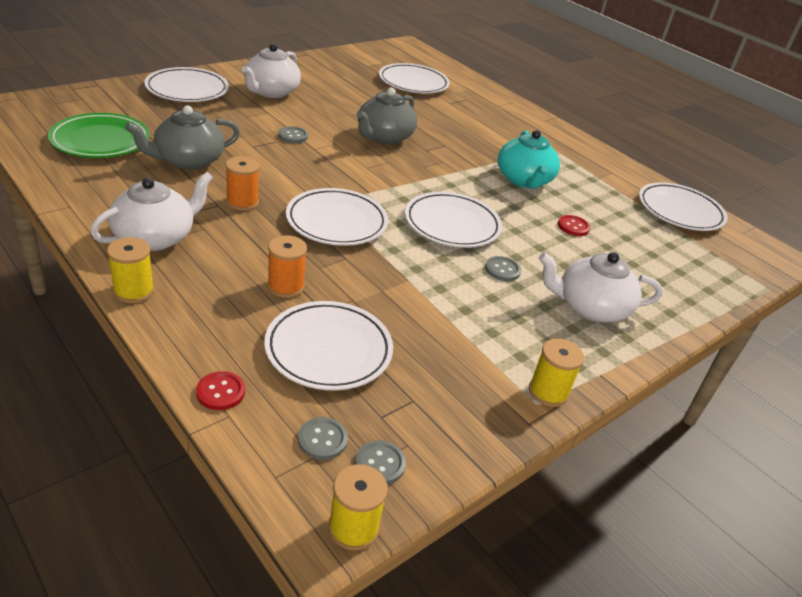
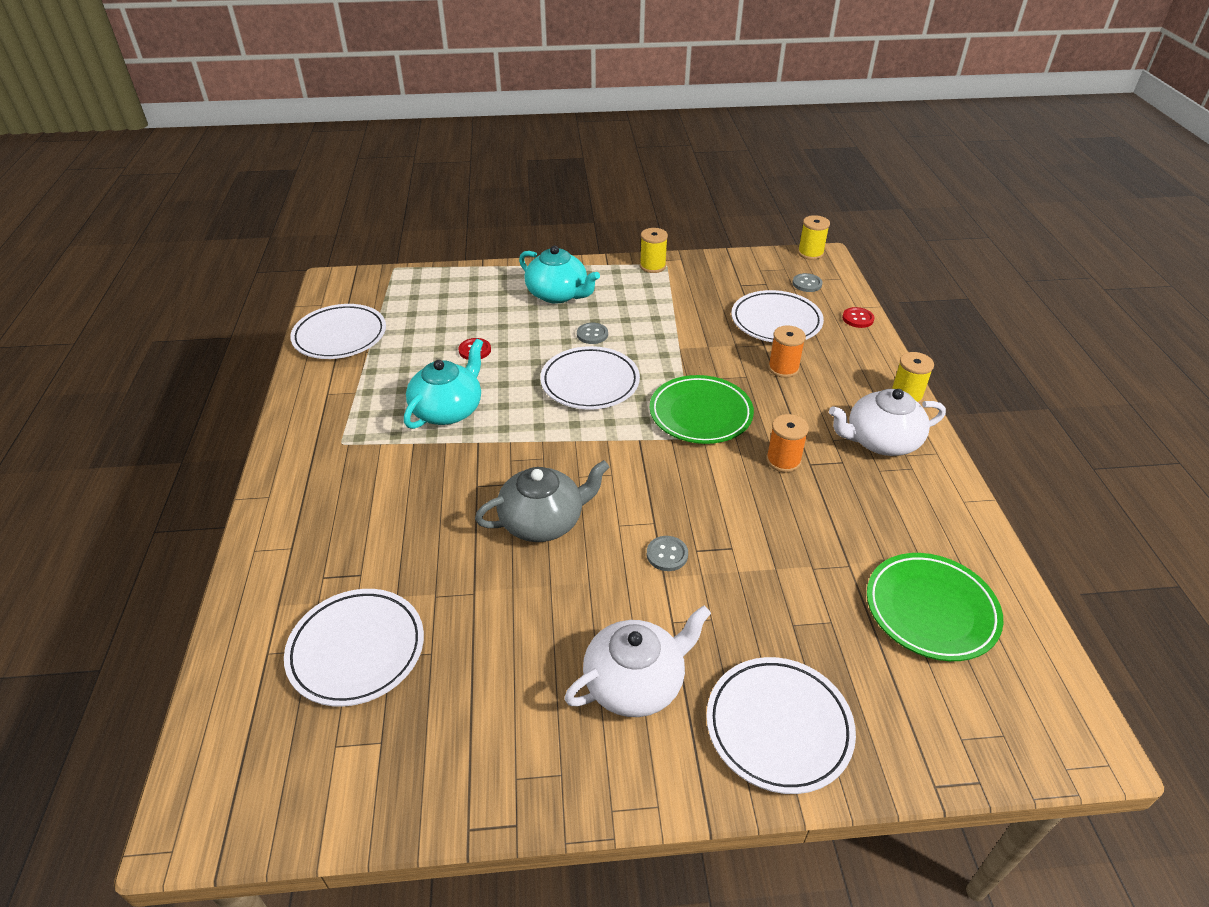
camera: 140 degrees left, 5 degrees up
grey teapot [125,105,240,170] -> none
white plate [286,188,388,246] -> green plate [650,375,754,444]
grey button [355,440,406,485] -> none
white teapot [539,252,663,322] -> turquoise teapot [519,246,600,304]

